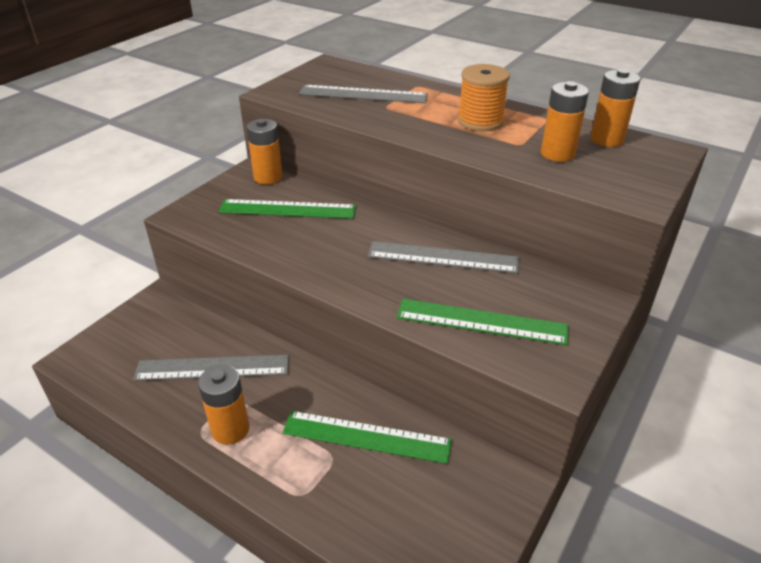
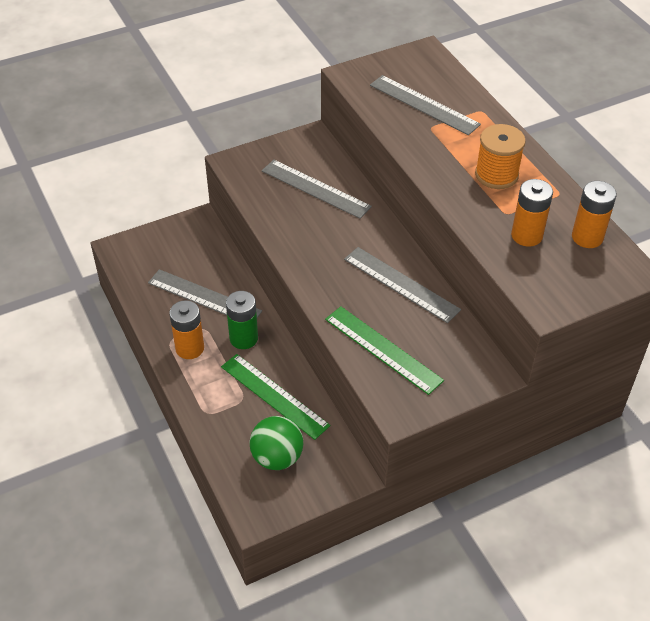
camera: 30 degrees right, 10 degrees up
green ruler [218,199,356,219] -> grey ruler [262,160,372,219]
orange battery [247,119,282,184] -> none
none -> green battery [226,291,258,349]
none -> green ball [249,416,303,470]

